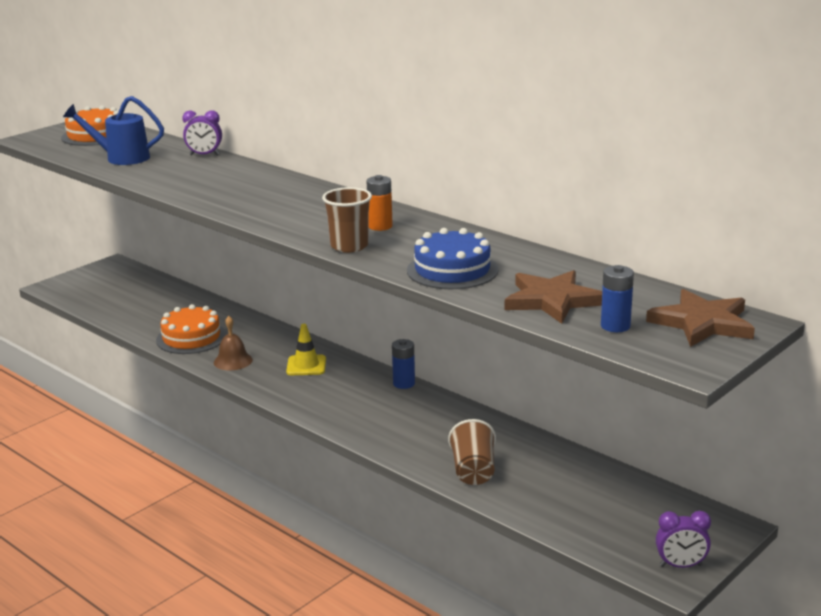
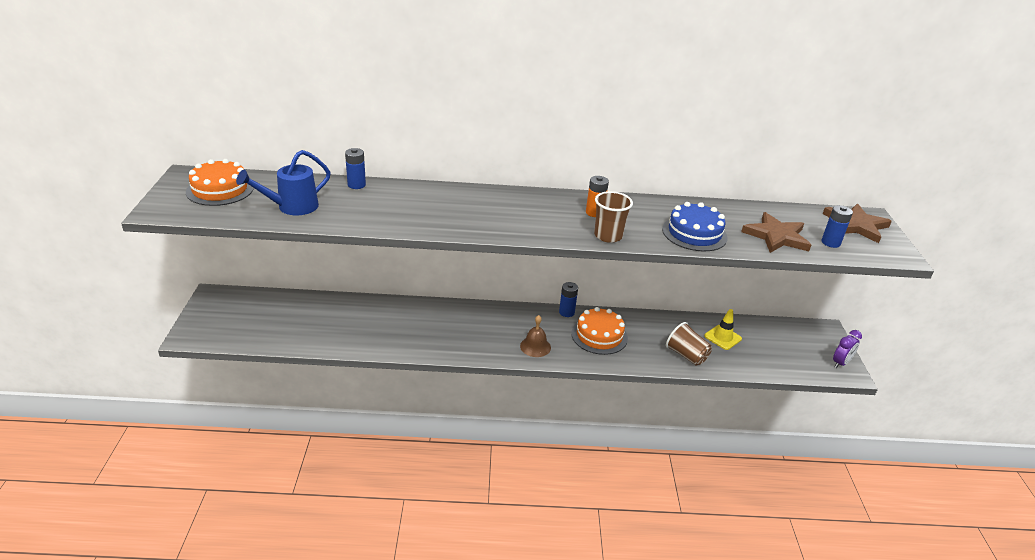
camera: 45 degrees left, 10 degrees up
orange cake [156,304,227,354] -> orange cake moved to [571,307,628,355]
purple clock [182,110,222,155] -> blue battery [345,148,366,189]
brown bell [214,316,253,370] -> brown bell moved to [520,315,551,357]
yellow traffic cone [286,324,326,375] -> yellow traffic cone moved to [704,309,742,350]

